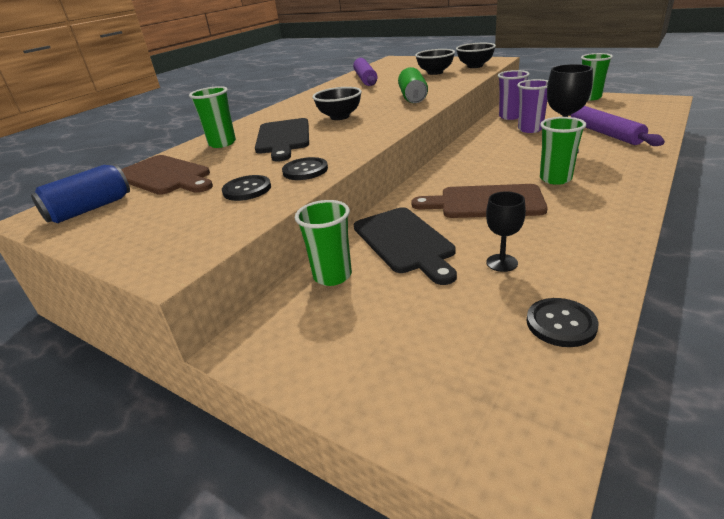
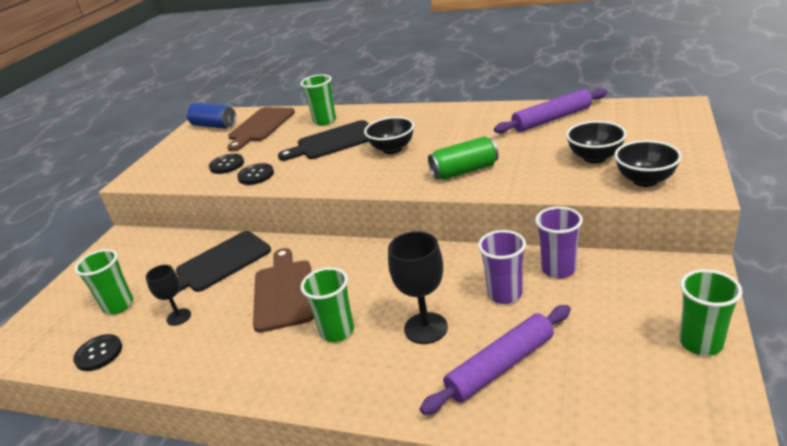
camera: 75 degrees right, 0 degrees up
green cup [295,200,352,286] -> green cup moved to [74,249,133,315]

